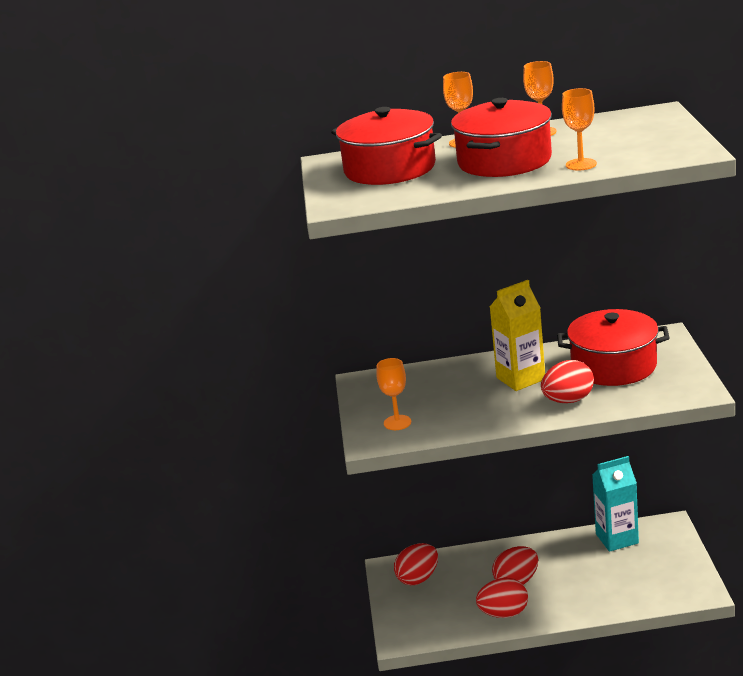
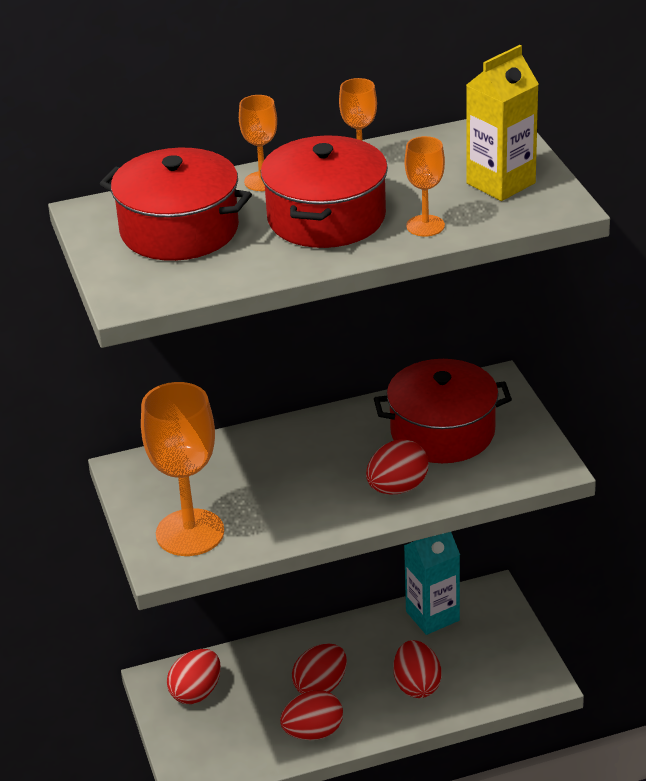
camera: 15 degrees left, 10 degrees up
orange goblet [376,358,411,430] -> orange goblet [141,382,224,556], size x1.95
yellow carton [490,280,545,391] -> yellow carton moved to [466,45,539,201]
none -> red egg [393,640,441,698]

